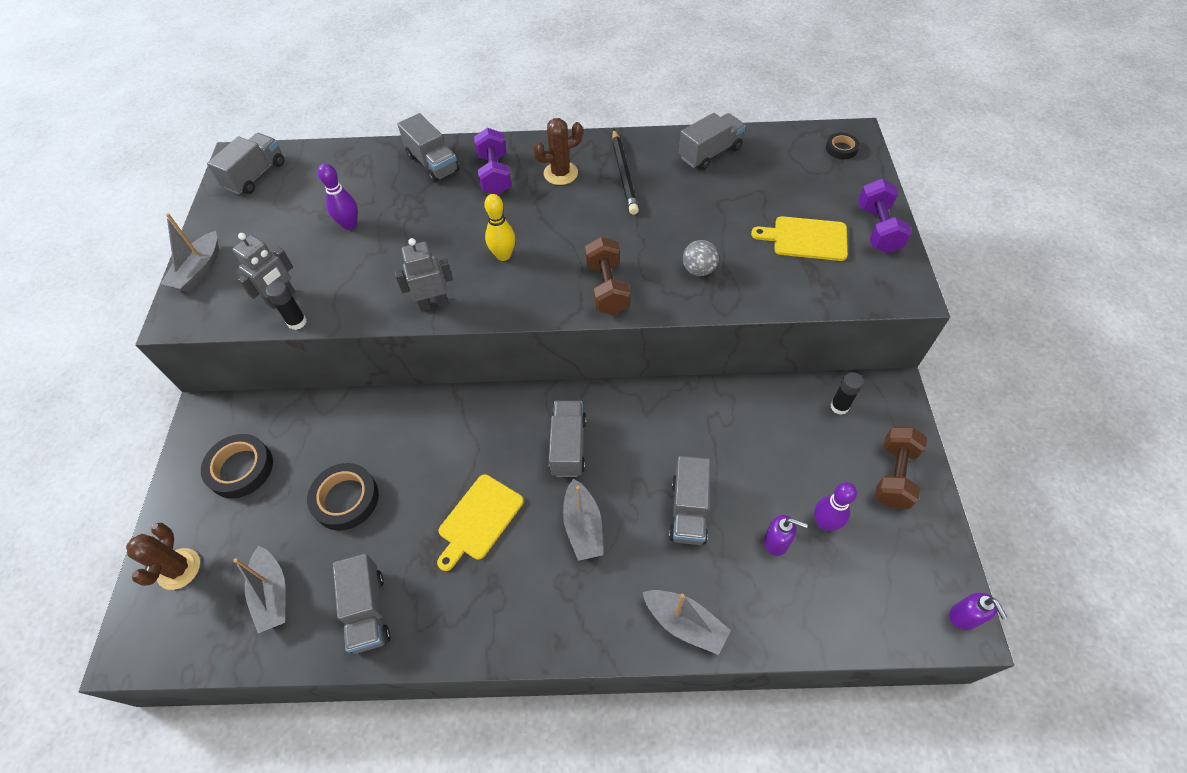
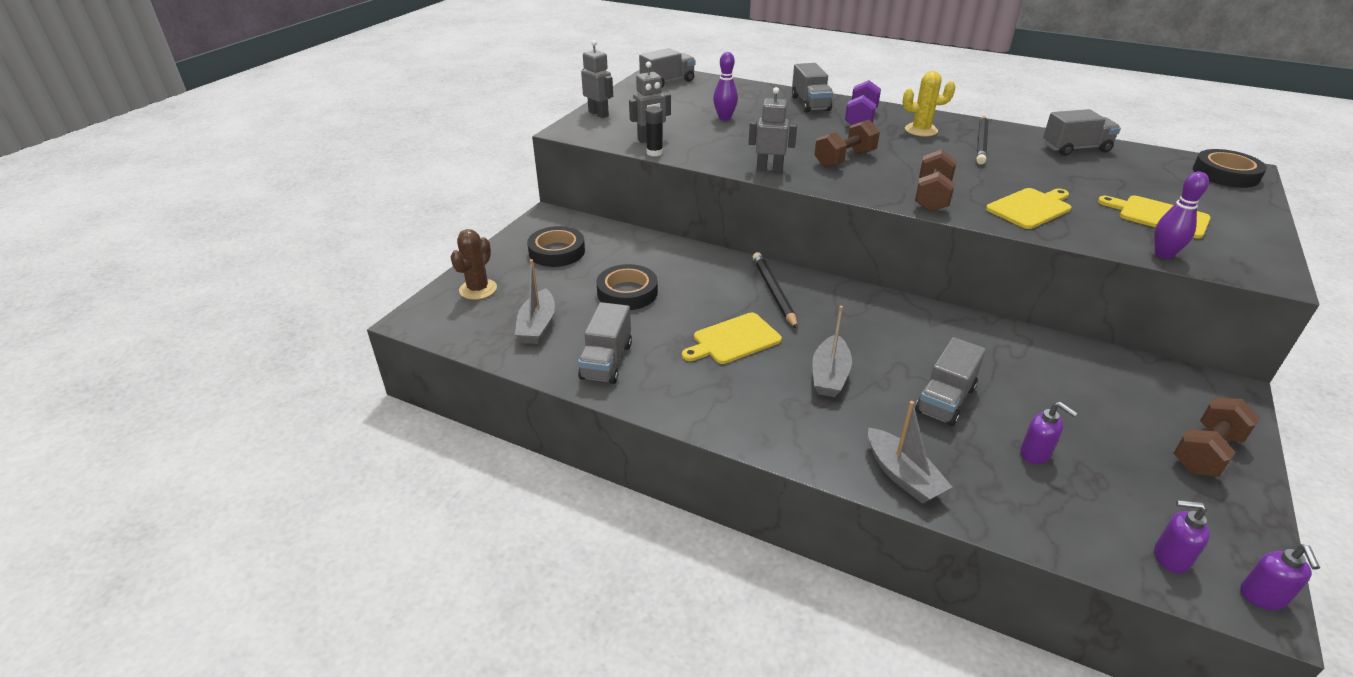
camera: 25 degrees right, 20 degrees down
grey boat [161,213,219,292] -> grey robot [581,40,613,118]
yellow bowling pin [484,194,515,261] -> brown dumbbell [814,120,880,168]
brown cactus [533,118,583,185] -> yellow cactus [903,71,956,136]
grey truck [549,401,587,477] -> none
grey ball [683,240,719,276] -> yellow cutting board [986,188,1071,229]
purple bowling pin [814,482,857,531] -> purple bowling pin moved to [1154,172,1209,259]
black tape [826,133,860,159] -> black tape [1193,149,1267,188], size x1.78
black glue stick [830,372,864,415] -> none
purple dumbbell [858,179,912,253] -> none
none -> black pencil [753,252,798,329]
none -> purple soap dispenser [1154,500,1210,574]

